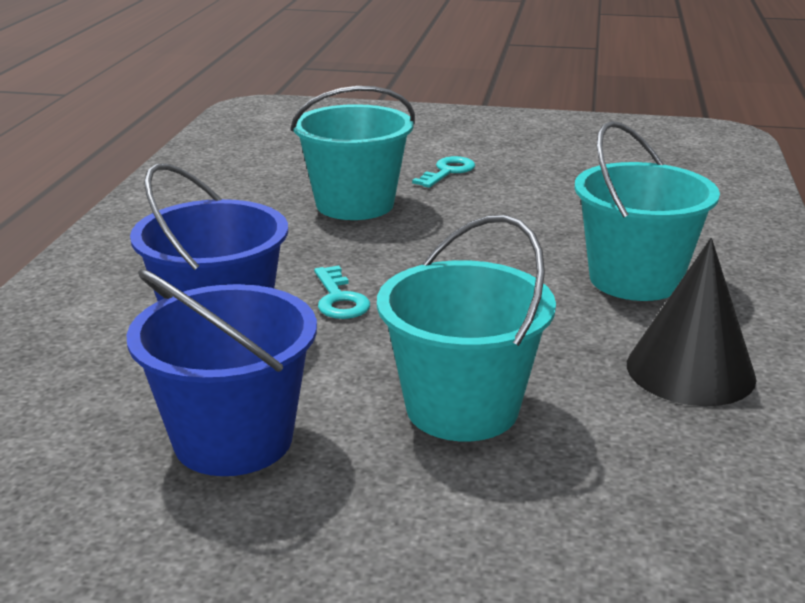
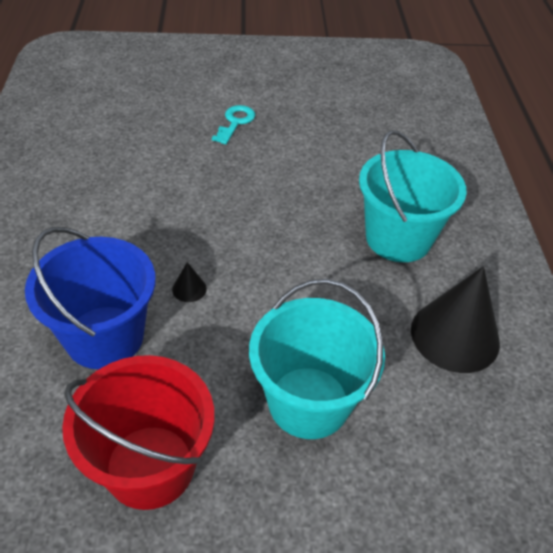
camera: 15 degrees left, 20 degrees up
blue bucket [127,269,317,476] -> red bucket [62,355,214,510]
turquoise bucket [290,86,415,220] -> none
turquoise key [314,265,370,319] -> black cone [172,262,207,302]

